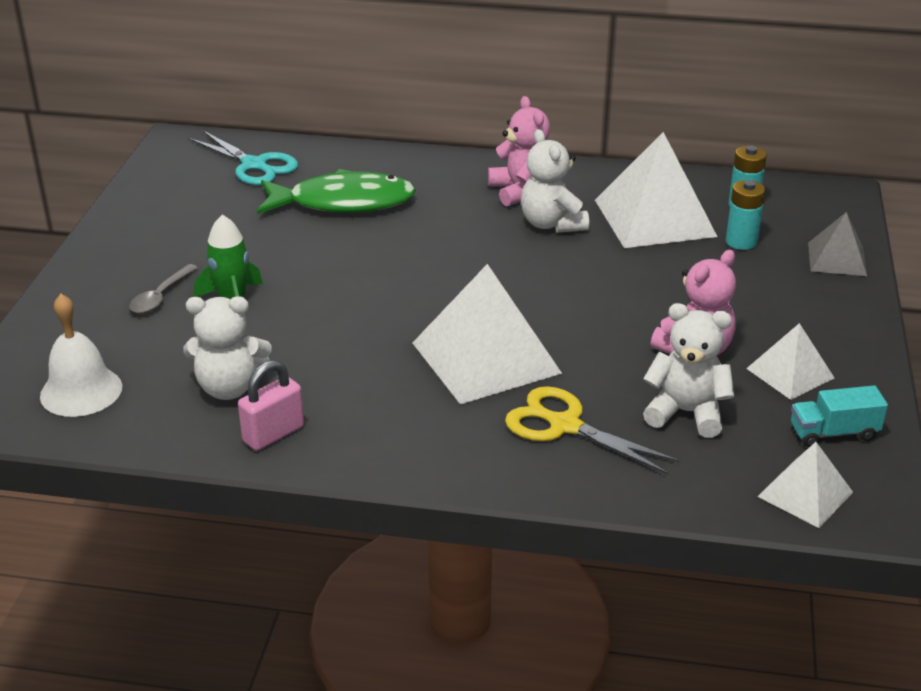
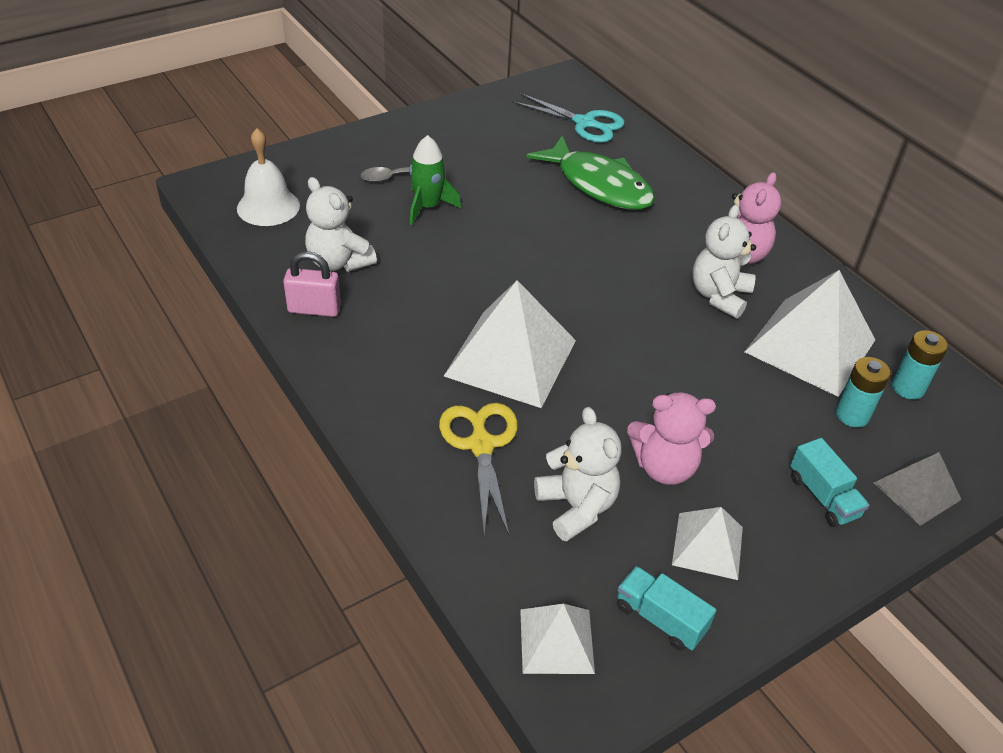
camera: 45 degrees right, 10 degrees up
turquoise scissors [188,131,298,185] -> turquoise scissors turned 60 degrees counterclockwise [512,93,624,143]
none -> turquoise truck [790,438,869,527]

